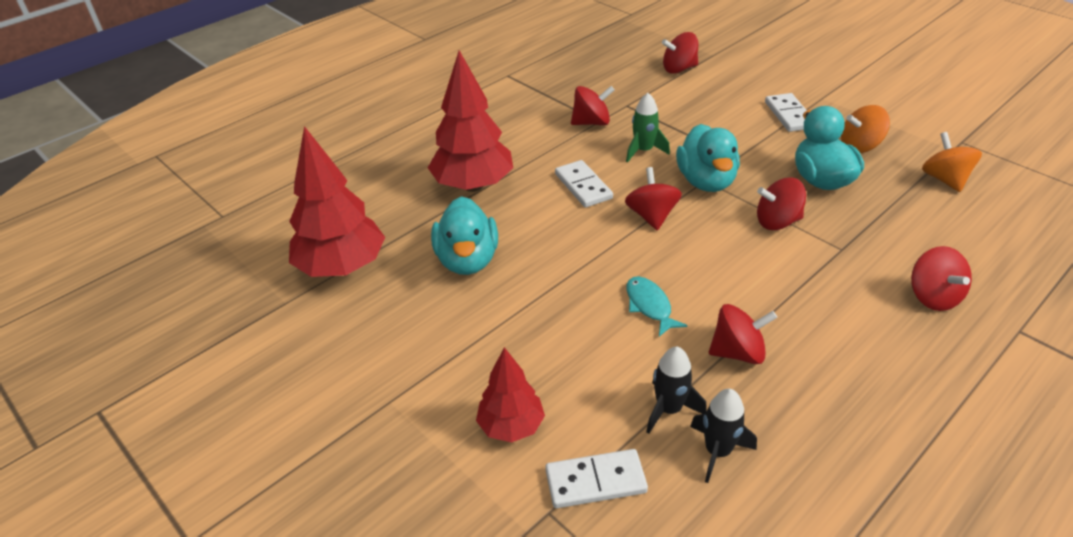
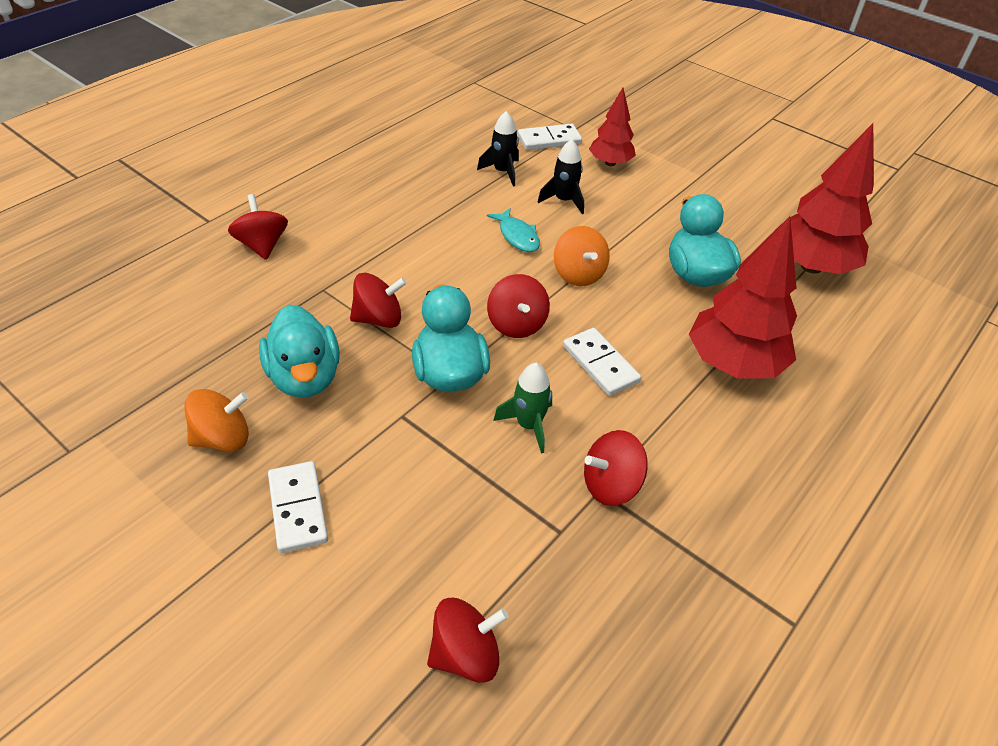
camera: 170 degrees right, 5 degrees up
black rocket [690,389,757,483] -> black rocket moved to [538,139,584,214]
red spinning top [709,304,777,364] -> none
orange spinning top [922,132,982,192] -> orange spinning top moved to [554,226,610,286]

